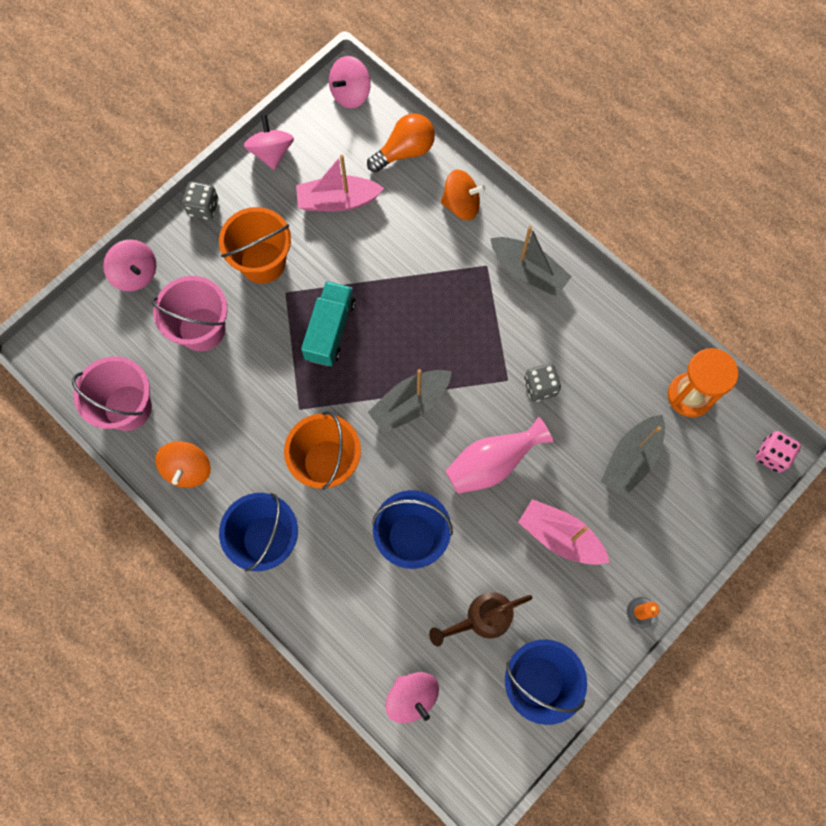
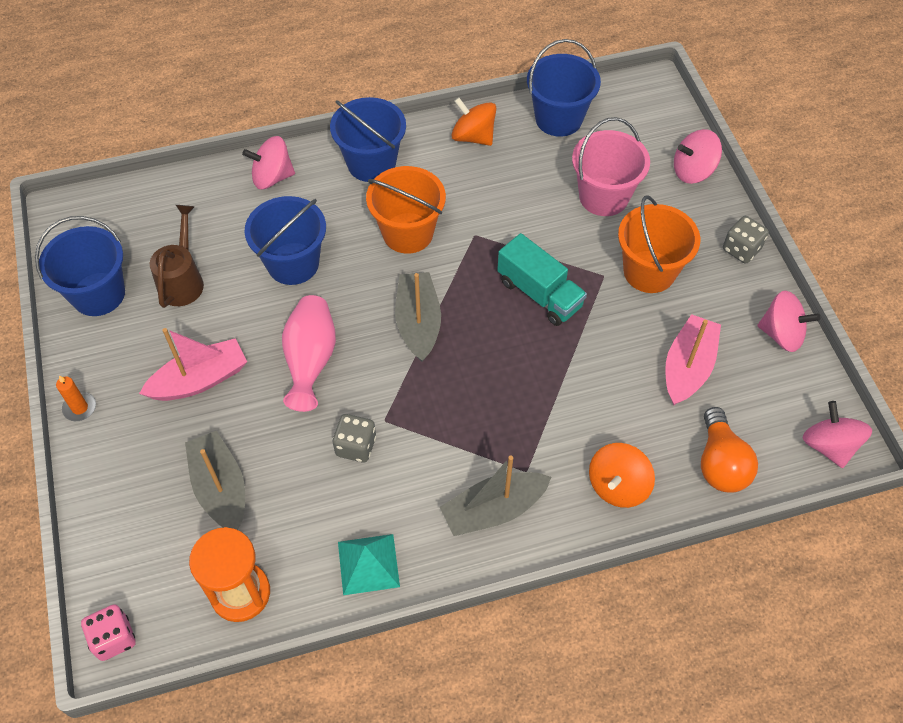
camera: 120 degrees right, 15 degrees down
pink bucket [72,356,152,431] -> blue bucket [527,39,601,137]
pink spinning top [385,672,439,723] -> pink spinning top moved to [242,136,295,189]
none -> turquoise pyramid [338,534,400,595]

